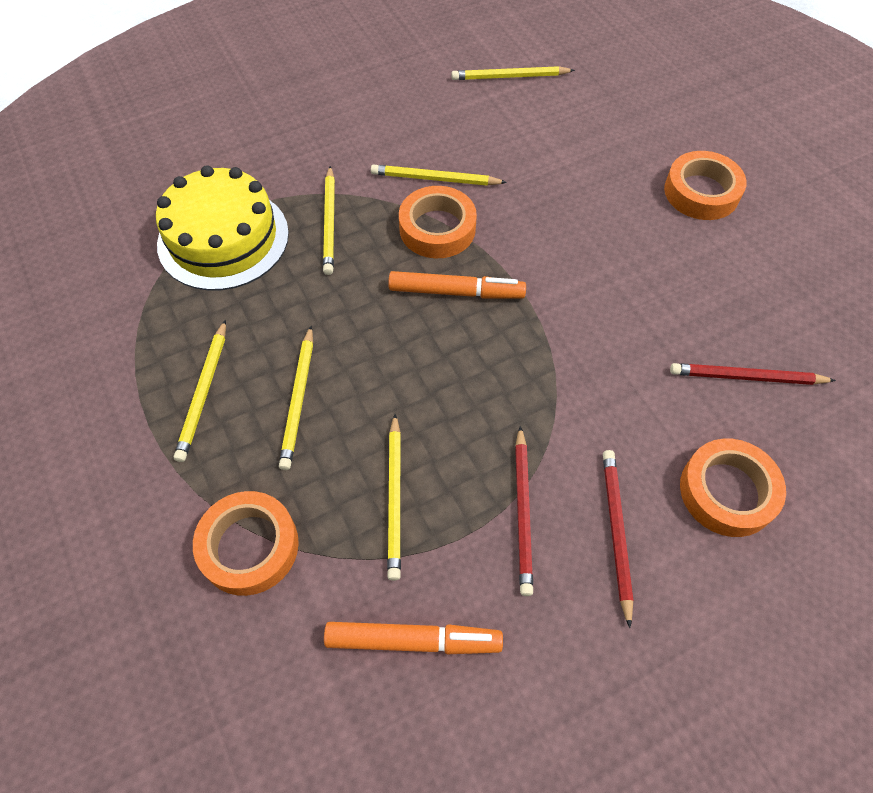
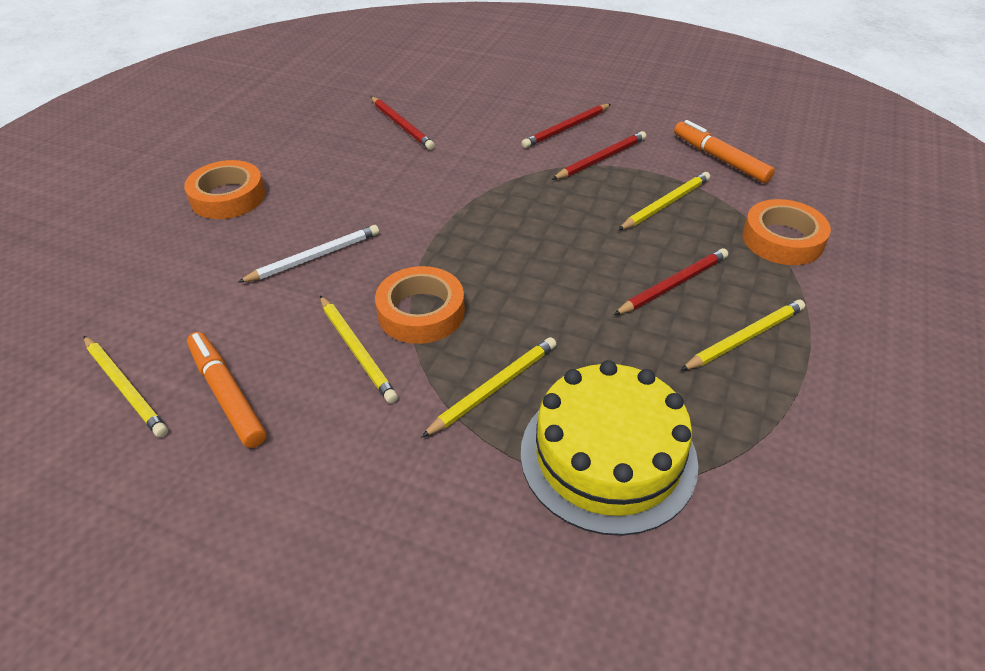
camera: 130 degrees left, 15 degrees down
yellow pencil [279,326,313,470] -> red pencil [614,248,728,315]
orange marker [388,271,526,299] -> orange marker moved to [187,332,266,448]
orange tape [680,438,786,537] -> none
none -> white pencil [238,225,379,283]

